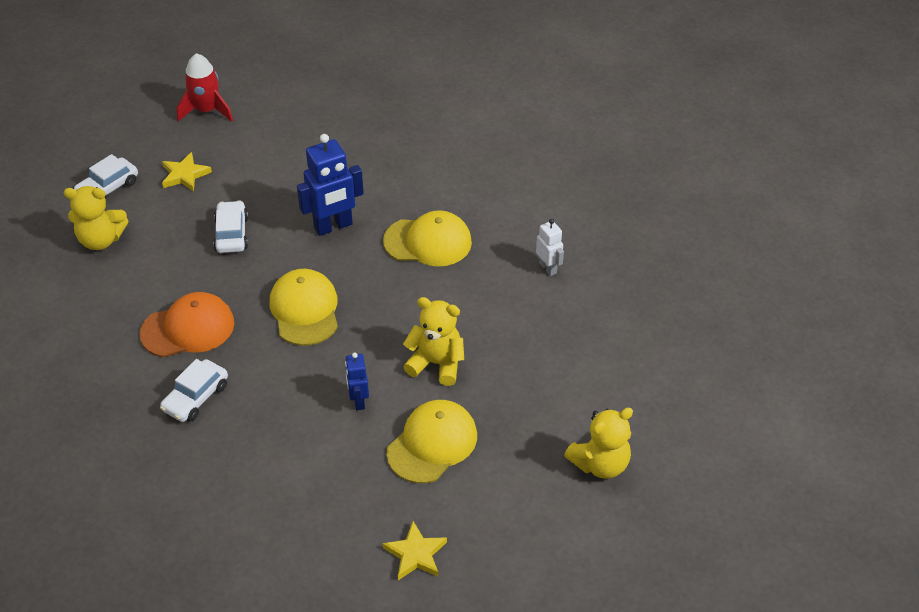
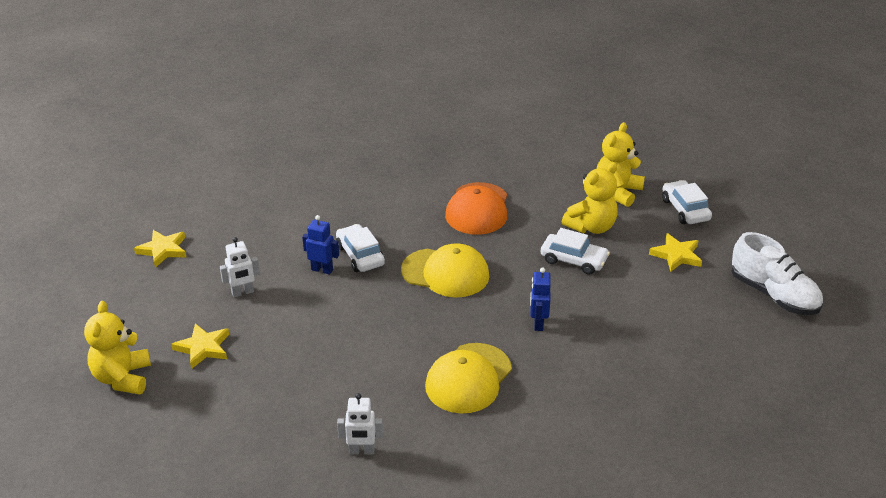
camera: 120 degrees right, 10 degrees down
white car [160,359,228,422] -> white car moved to [336,224,385,272]
red rocket [177,53,233,122] -> white shoe [731,232,823,315]
blue robot [297,134,364,236] -> blue robot [530,267,551,331], size x0.56
yellow cap [386,400,477,483] -> white robot [220,237,260,297]
yellow teddy bear [403,297,464,386] -> yellow teddy bear moved to [562,162,618,234]
none -> yellow star [171,323,229,369]

